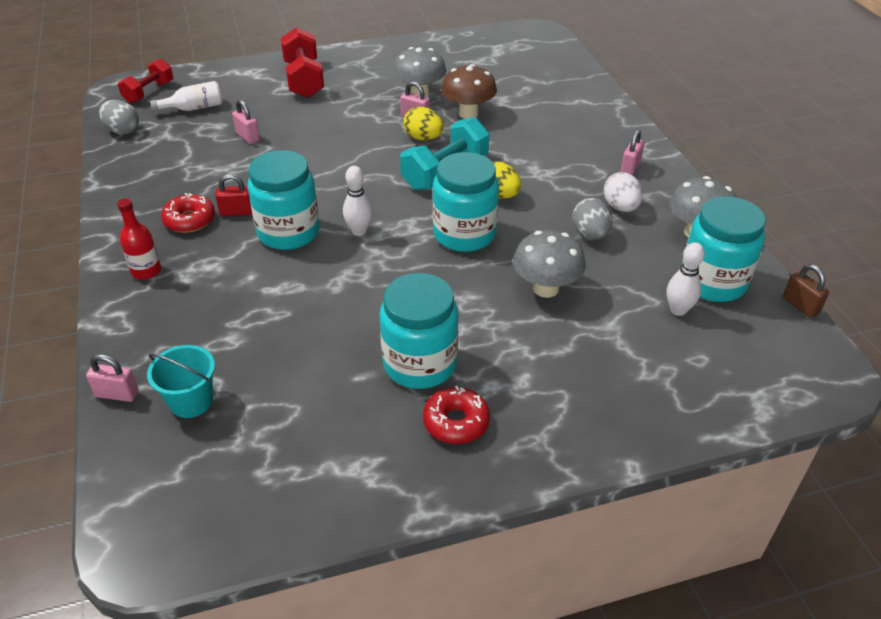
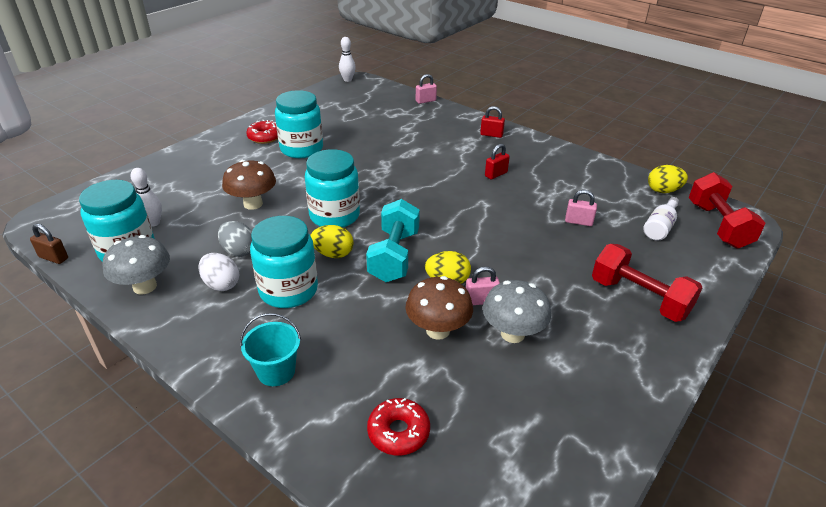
camera: 145 degrees right, 5 degrees down
grey egg [99,100,139,135] -> yellow egg [648,165,688,193]
red bottle [117,198,161,280] -> red padlock [480,106,505,138]
red dumbbell [118,59,173,103] -> red dumbbell [689,172,766,249], size x1.52
turquoise bucket [147,345,215,418] -> turquoise bucket moved to [240,313,301,386]
red donut [161,193,215,233] -> red donut moved to [367,398,430,455]
turquoise jar [247,150,320,250] -> turquoise jar moved to [250,216,318,308]
white bowling pin [343,166,373,236] -> white bowling pin moved to [339,37,356,82]
grey mushroom [513,230,586,298] -> brown mushroom [222,160,276,210]
pink padlock [620,130,645,175] -> none

